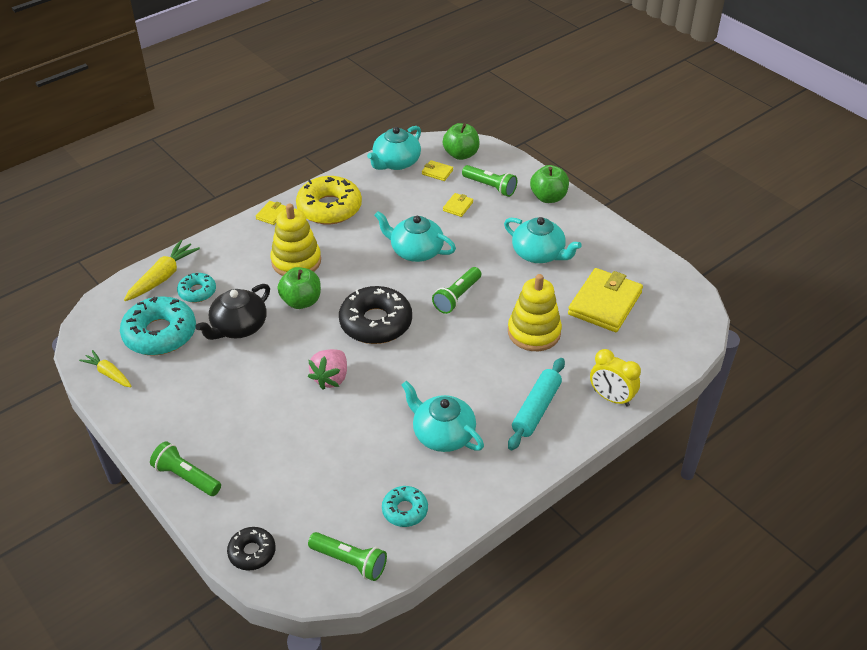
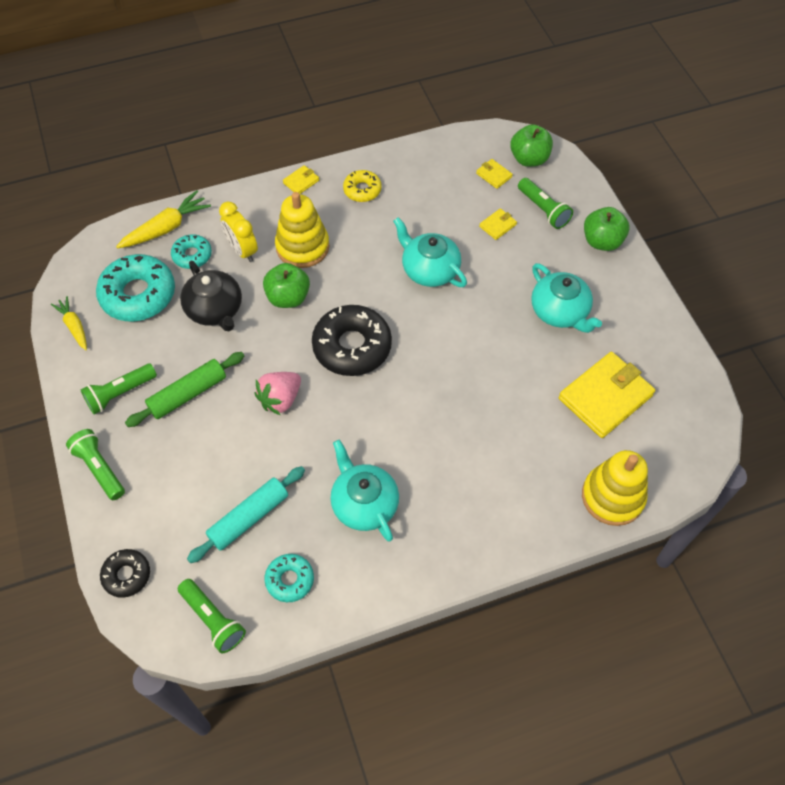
camera: 20 degrees right, 15 degrees up
black teapot [195,284,270,340] -> black teapot turned 90 degrees counterclockwise [180,261,242,331]
yellow donut [296,176,362,224] -> yellow donut [343,170,382,202], size x0.54
turquoise teapot [367,126,421,170] -> none
green flashlight [432,267,481,314] -> green flashlight moved to [80,363,157,414]
yellow stacking toy [508,274,562,351] -> yellow stacking toy moved to [582,450,648,526]
turquoise rolling pin [508,358,565,450] -> turquoise rolling pin moved to [187,466,305,563]
yellow clock [590,349,641,407] -> yellow clock moved to [219,201,258,262]
none -> green rolling pin [125,352,244,427]

